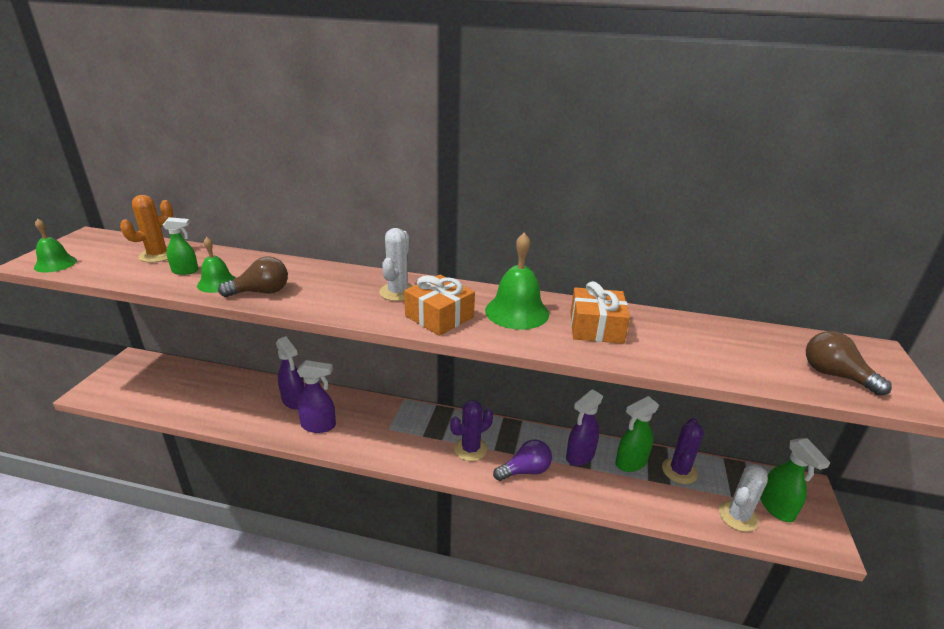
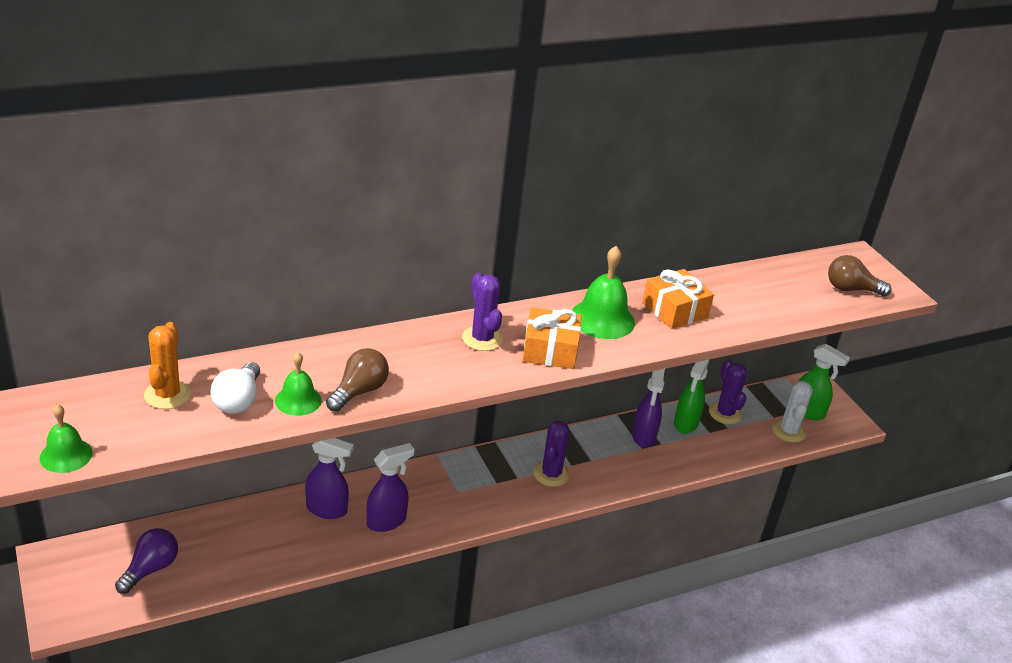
camera: 40 degrees left, 5 degrees up
green spray bottle [163,217,198,275] -> white light bulb [210,362,260,414]
white cactus [379,228,413,301] -> purple cactus [462,272,503,351]
purple light bulb [493,439,552,481] -> purple light bulb moved to [115,528,178,594]

